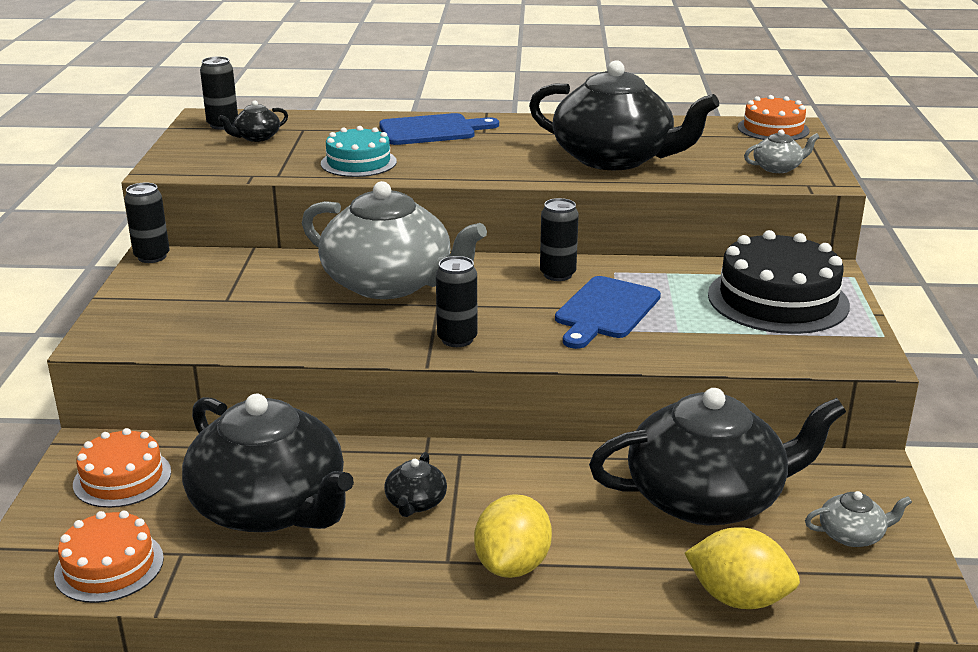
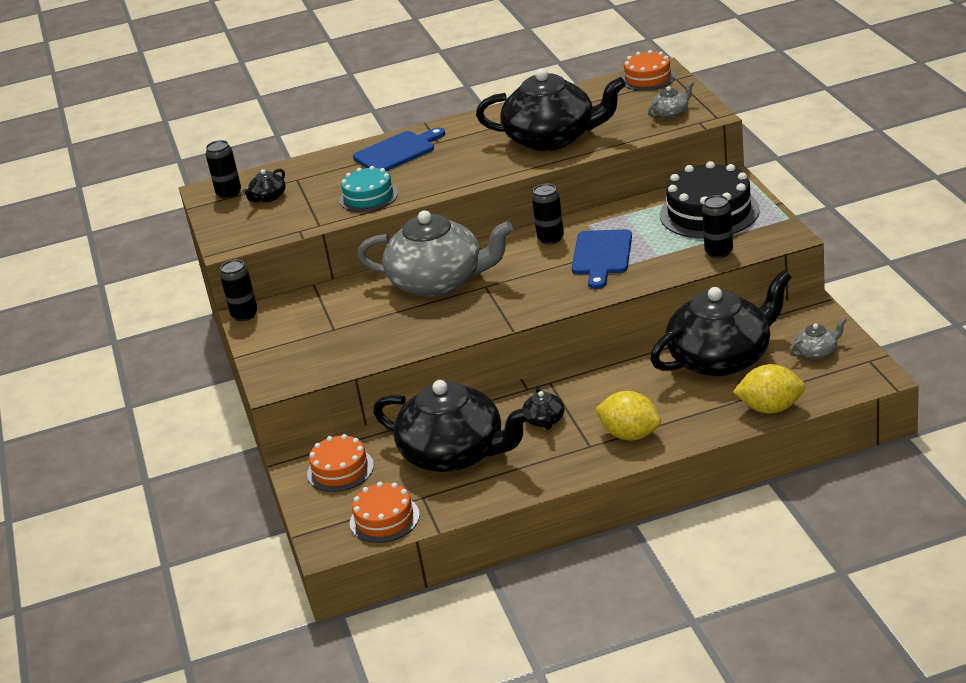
camera: 15 degrees left, 5 degrees up
black can [436,256,478,347] -> black can moved to [702,195,733,258]
yellow lemon [474,494,552,578] -> yellow lemon turned 60 degrees counterclockwise [595,391,661,440]

